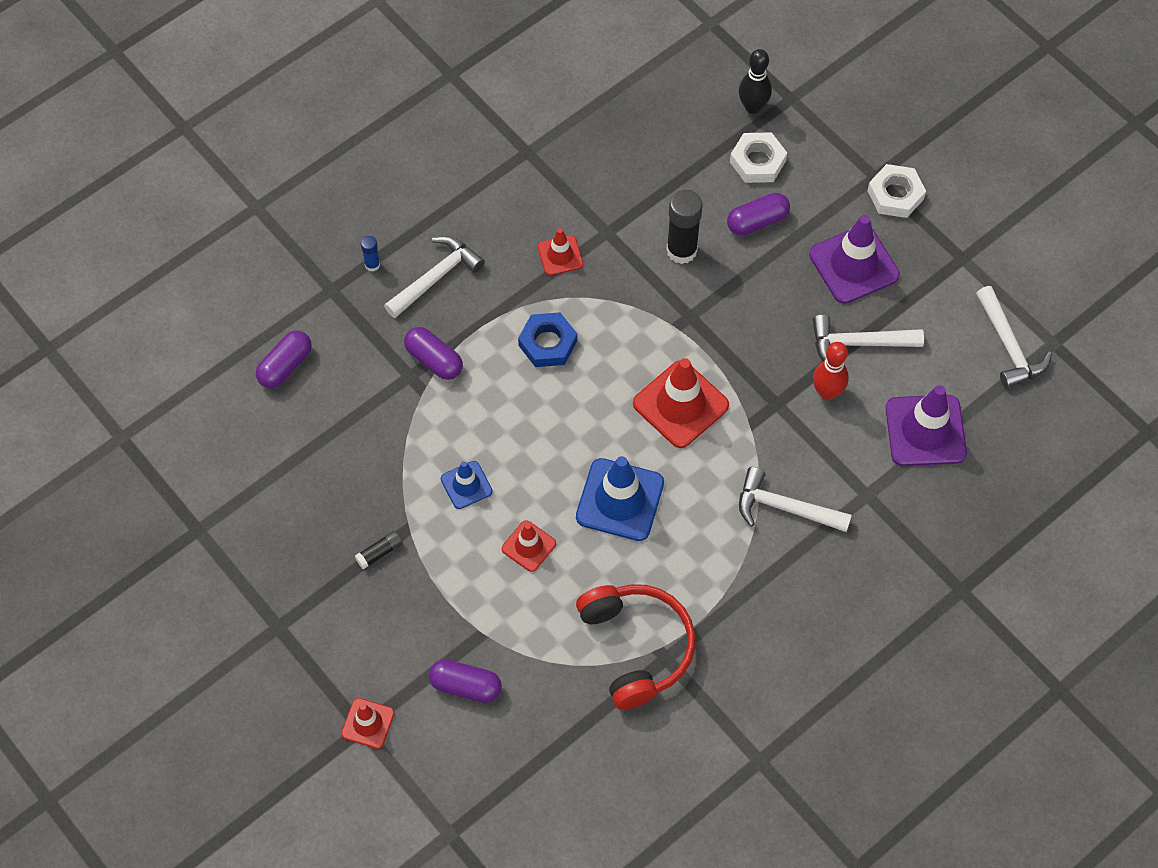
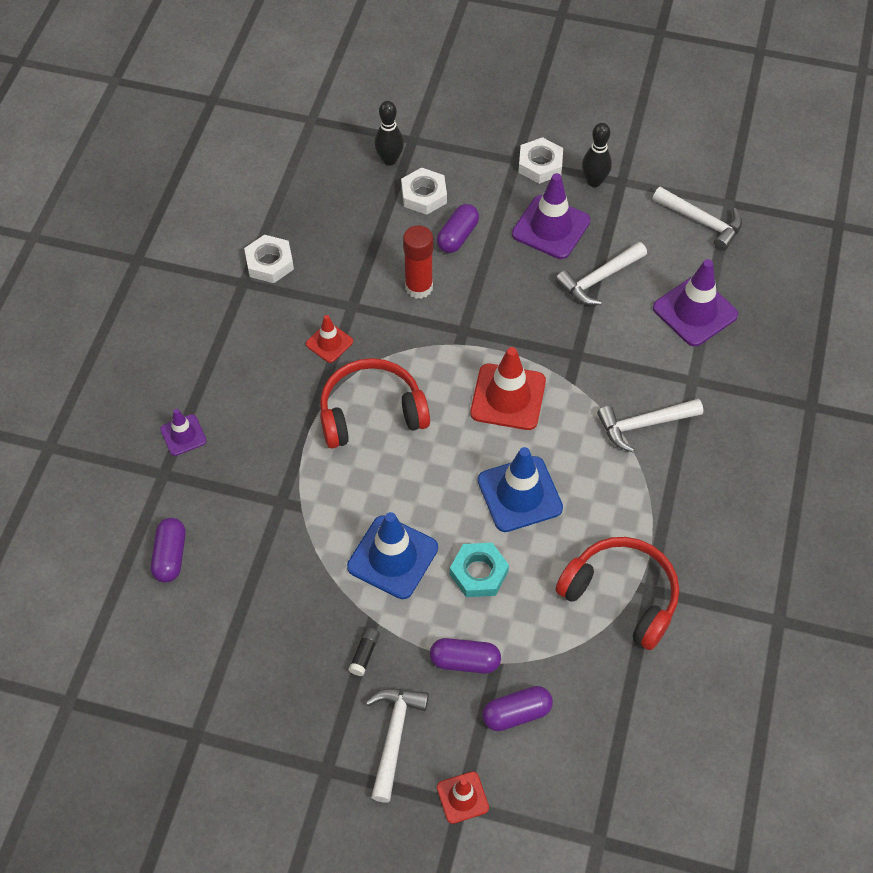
camera: 35 degrees left, 5 degrees down
blue glue stick [361,236,380,272] -> purple traffic cone [160,409,207,456]
white hammer [384,236,485,318] -> white hammer moved to [366,689,429,803]
purple capsule [404,327,463,380] -> purple capsule moved to [430,638,501,674]
blue traffic cone [441,461,492,509] -> blue traffic cone [347,512,438,599], size x1.81
red traffic cone [502,520,556,572] -> turquoise nut [450,543,509,597]
blue nut [518,312,577,367] -> red headphones [320,358,430,449]
black glue stick [666,190,703,264] -> red glue stick [403,225,433,299]
red bowling pin [813,342,849,400] -> none
none -> white nut [244,235,294,283]
none -> black bowling pin [582,123,612,187]

